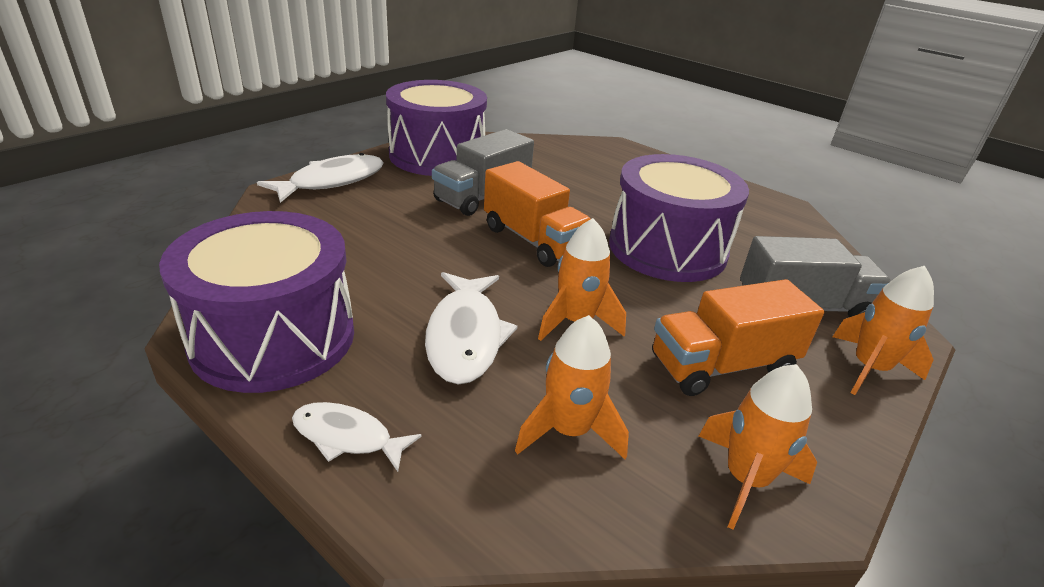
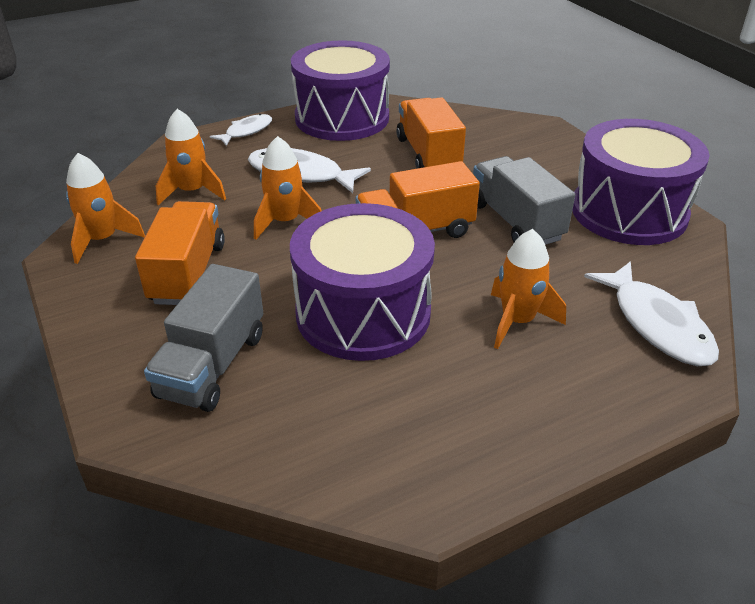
camera: 115 degrees right, 5 degrees up
white fish [257,153,384,203] -> white fish moved to [584,261,719,366]
orange rocket [832,266,934,395] -> orange rocket moved to [491,229,566,349]
none -> orange truck [396,97,466,169]

